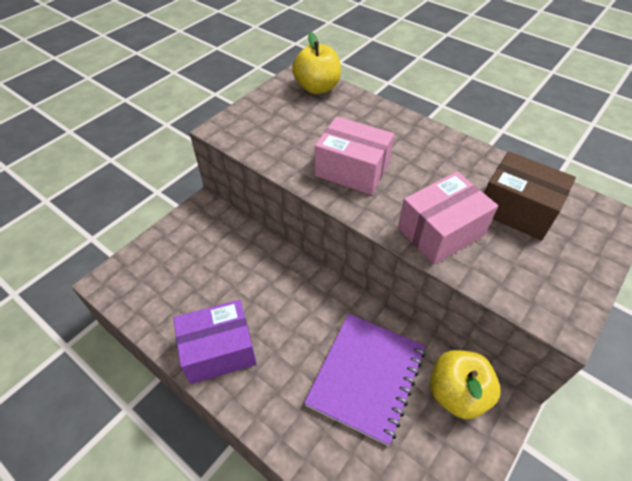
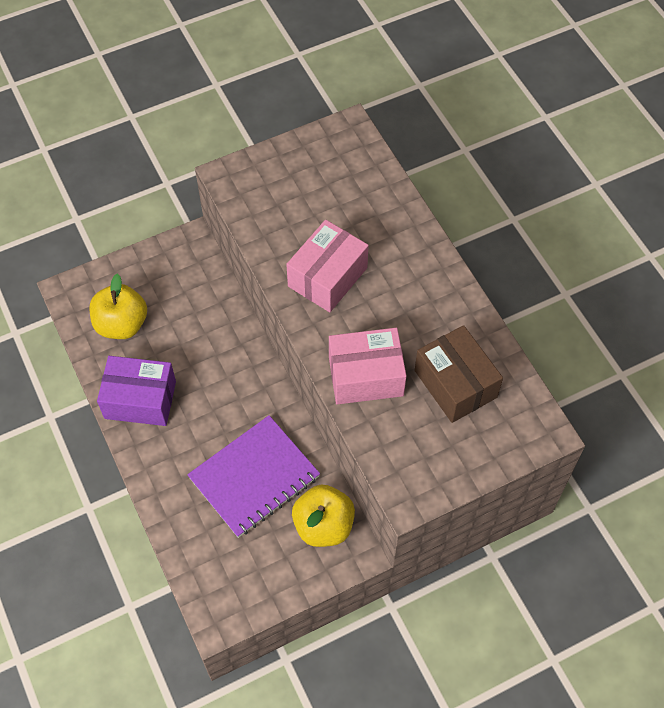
camera: 25 degrees right, 10 degrees up
yellow apple [292,32,341,94] -> yellow apple moved to [89,274,147,339]
pink box [315,116,394,195] -> pink box turned 75 degrees clockwise [286,220,369,312]

